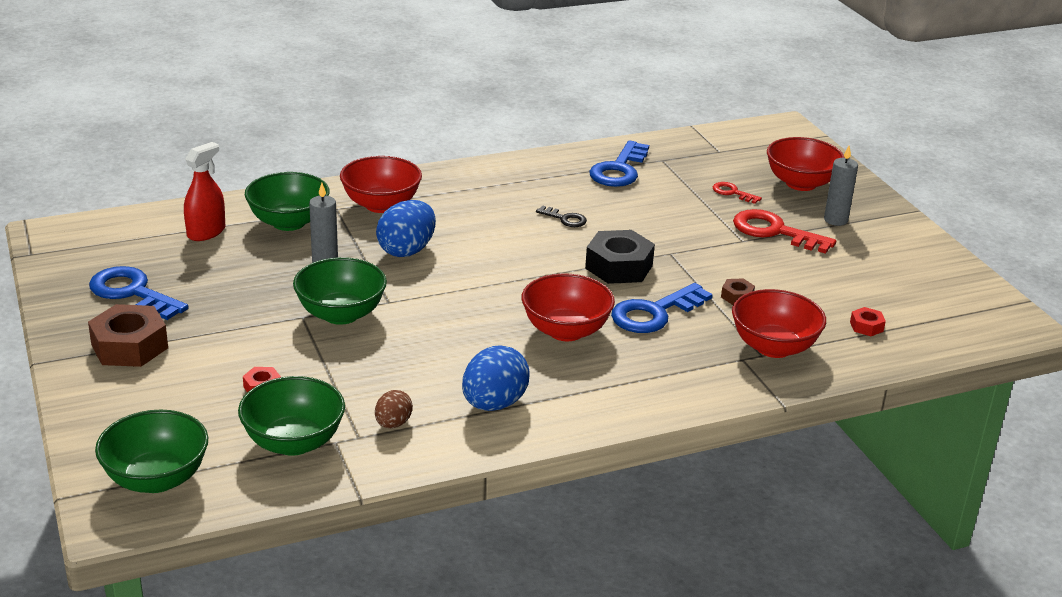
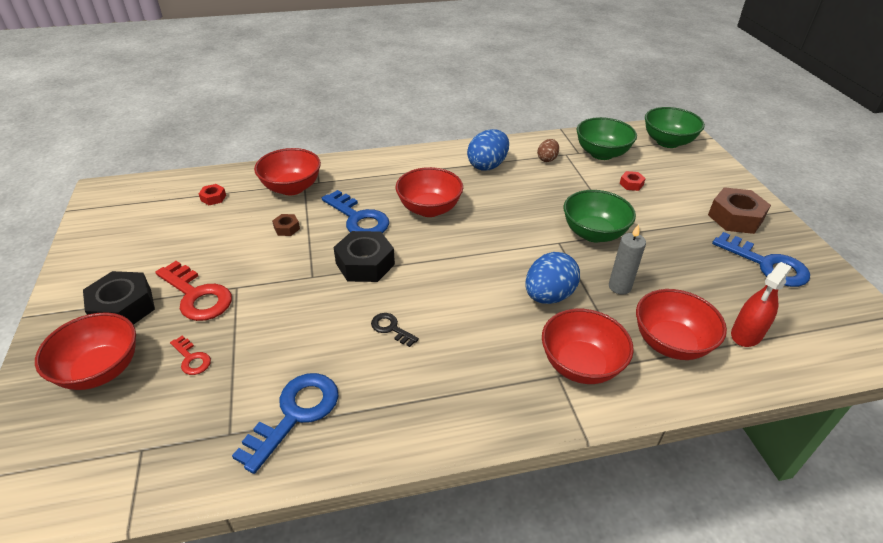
camera: 170 degrees left, 10 degrees up
green bowl [245,172,330,231] -> red bowl [636,289,727,360]
blue key [611,283,713,333] -> blue key turned 75 degrees clockwise [322,190,389,233]
grey candle [824,146,858,226] -> black nut [83,271,155,325]

